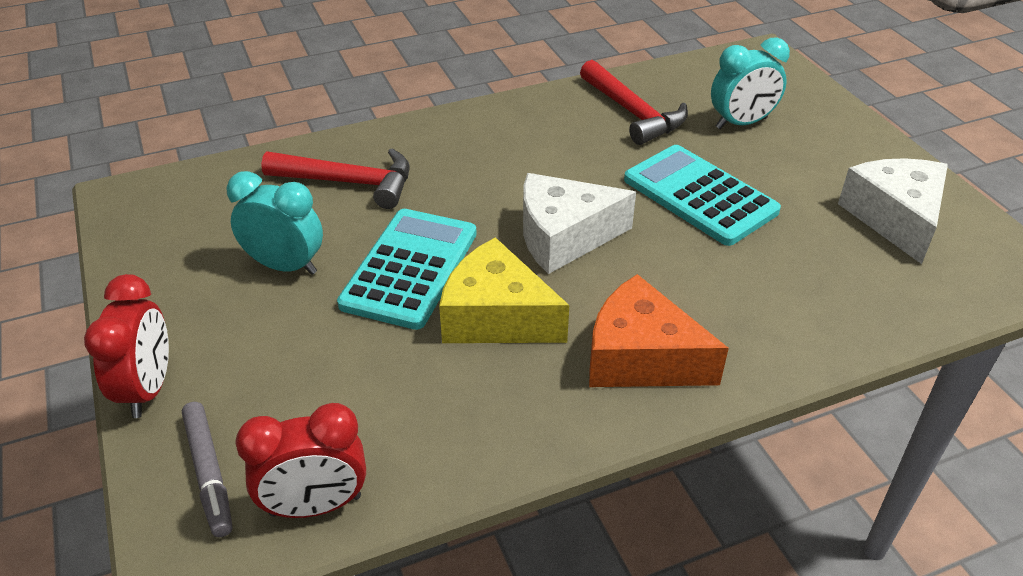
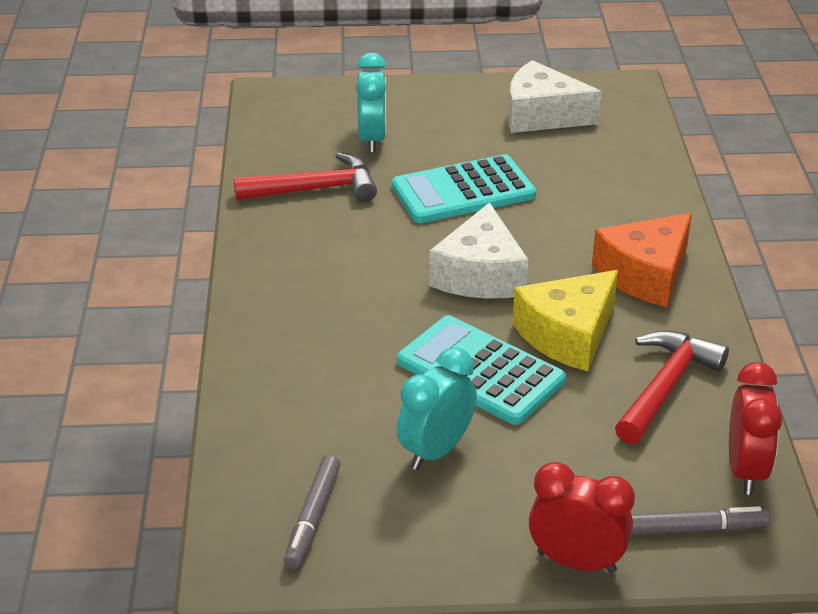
camera: 70 degrees left, 5 degrees down
red hammer [261,148,410,209] -> red hammer moved to [615,330,729,444]
none -> grey marker [284,455,340,569]

